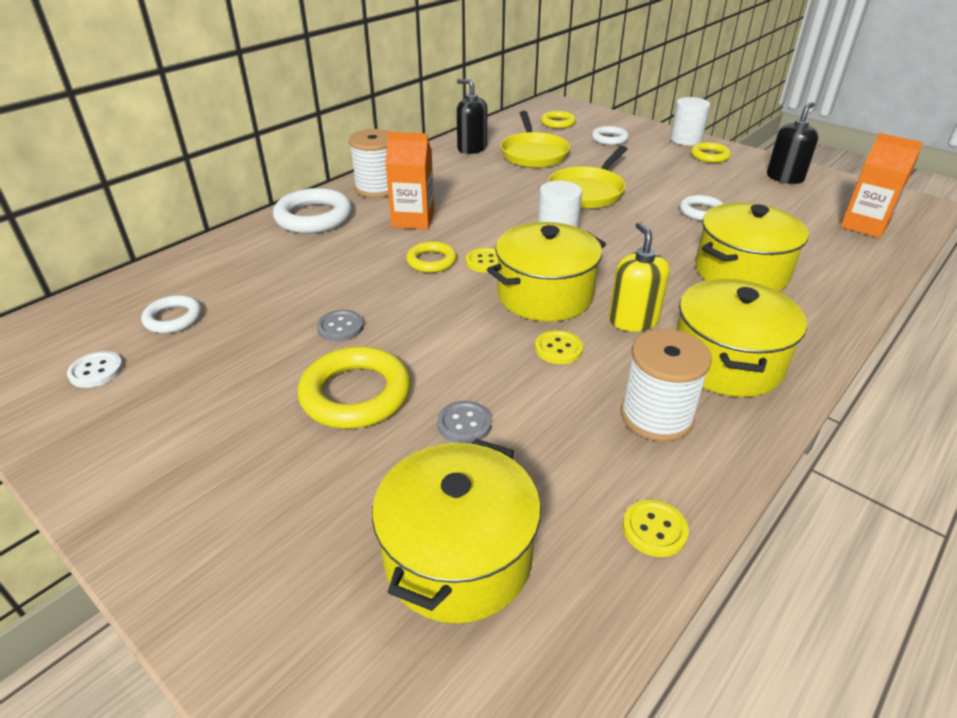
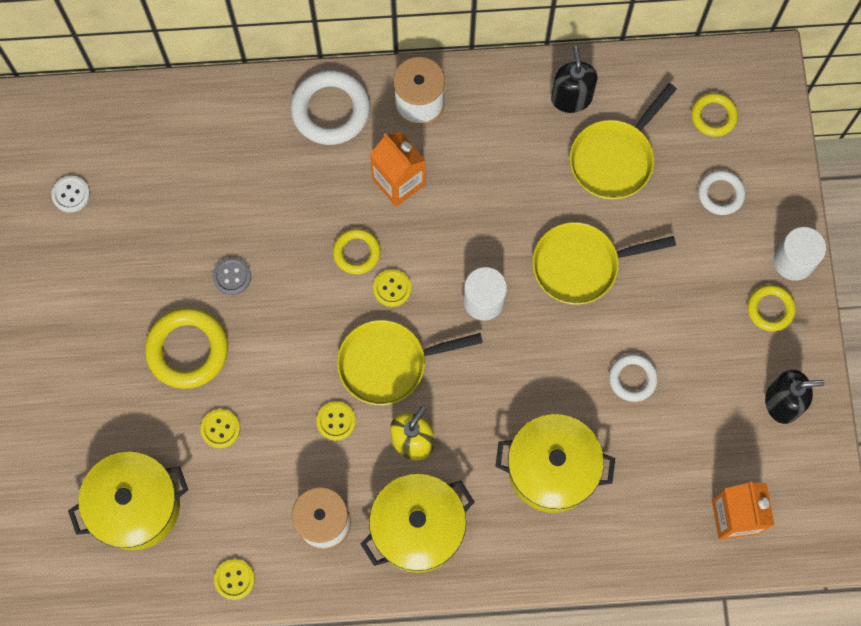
camera: 45 degrees right, 35 degrees up
white ring [141,295,202,333] -> none
grey button [437,401,492,444] -> yellow button [200,409,240,448]
yellow pot [487,222,606,322] -> yellow pan [337,320,483,405]

